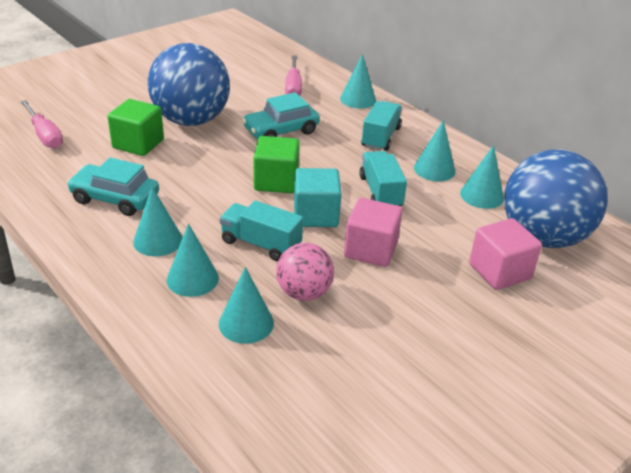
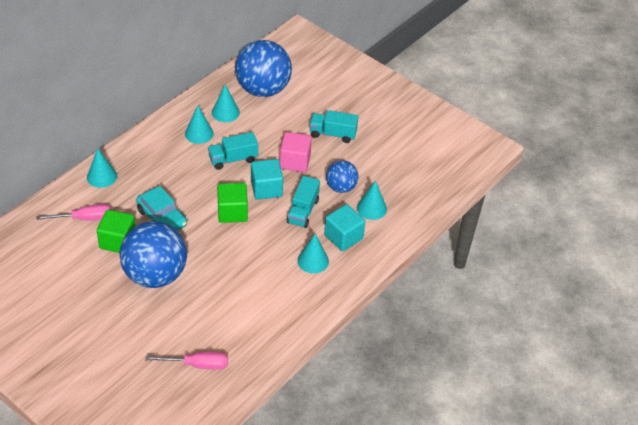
camera: 100 degrees left, 10 degrees up
pink screwdriver [20,100,63,148] -> pink screwdriver turned 45 degrees clockwise [145,352,228,370]
turquoise car [67,157,159,216] -> none
green cube [107,99,164,156] -> green cube moved to [97,210,135,253]
turquoise cone [167,223,219,297] -> turquoise cube [324,204,365,251]
pink ball [276,243,334,301] -> blue ball [326,160,358,193]
turquoise truck [361,101,402,151] -> turquoise truck moved to [310,110,358,143]
pink cube [469,218,542,290] -> none

